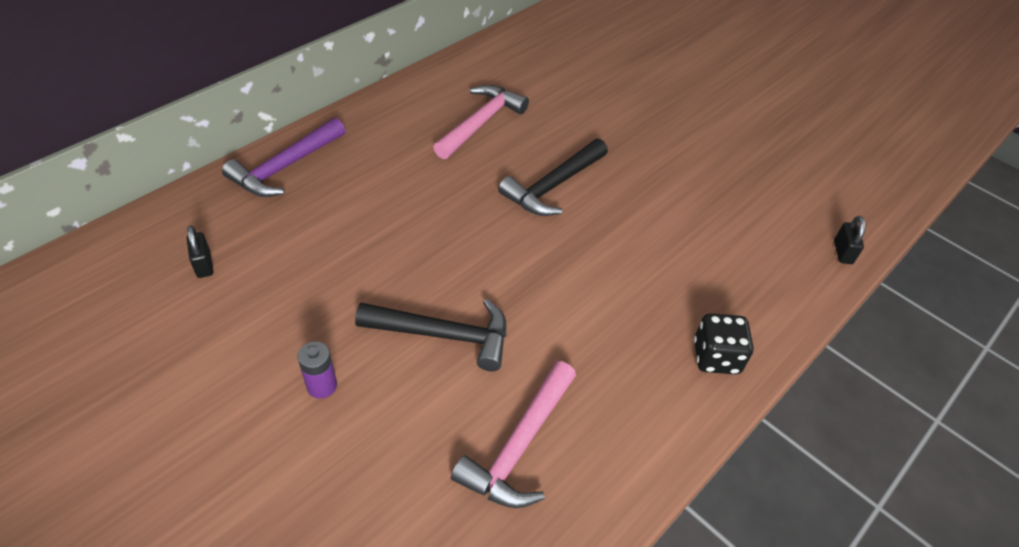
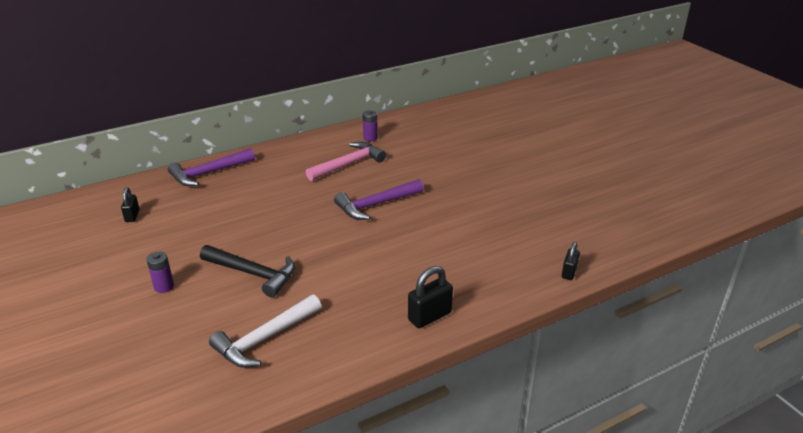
camera: 20 degrees right, 15 degrees down
pink hammer [451,361,576,508] -> white hammer [209,294,322,368]
black hammer [498,139,608,216] -> purple hammer [334,179,424,220]
black dice [694,313,753,374] -> black padlock [408,266,453,328]
none -> purple battery [363,110,378,141]

